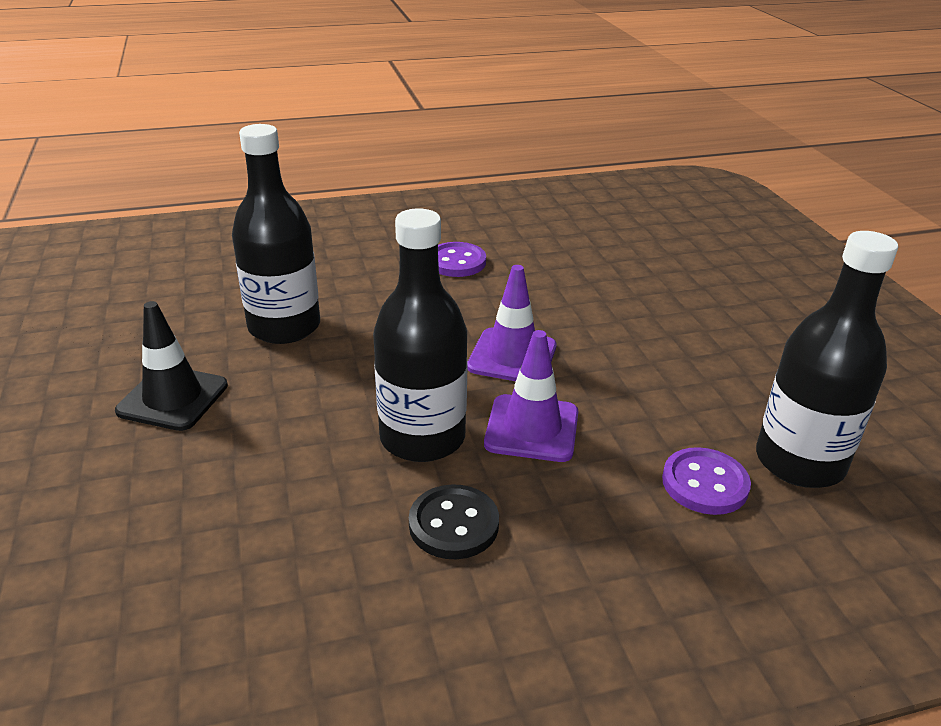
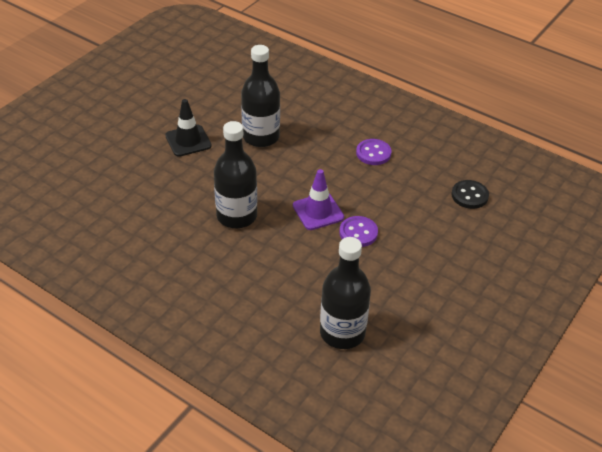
camera: 50 degrees right, 10 degrees up
black button [409,484,499,559] -> black button moved to [451,180,489,209]
purple traffic cone [484,330,578,462] -> none
purple button [662,447,751,515] -> purple button moved to [339,216,378,247]

